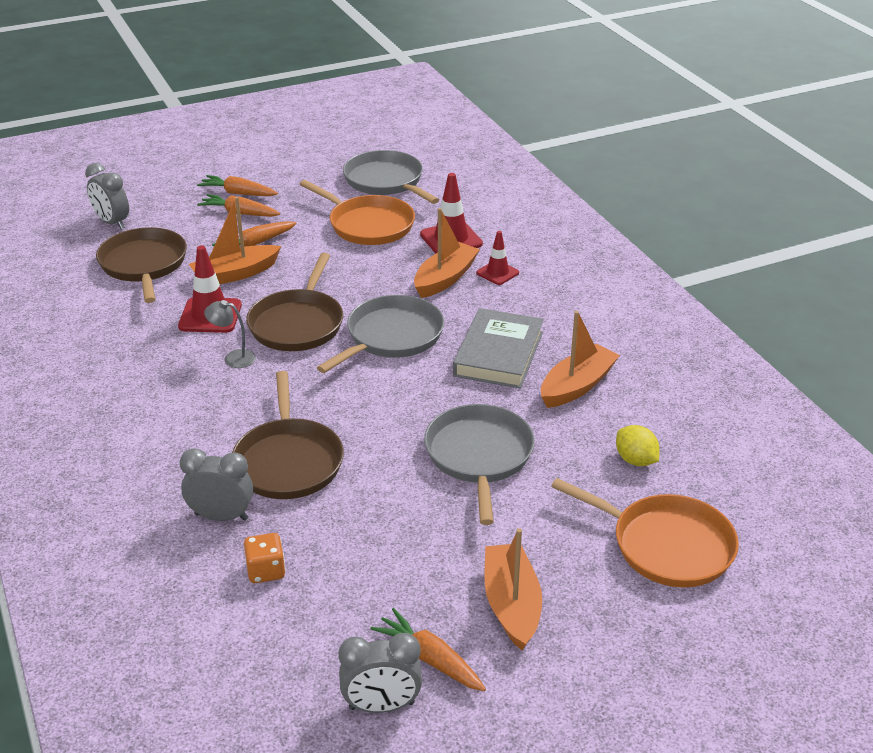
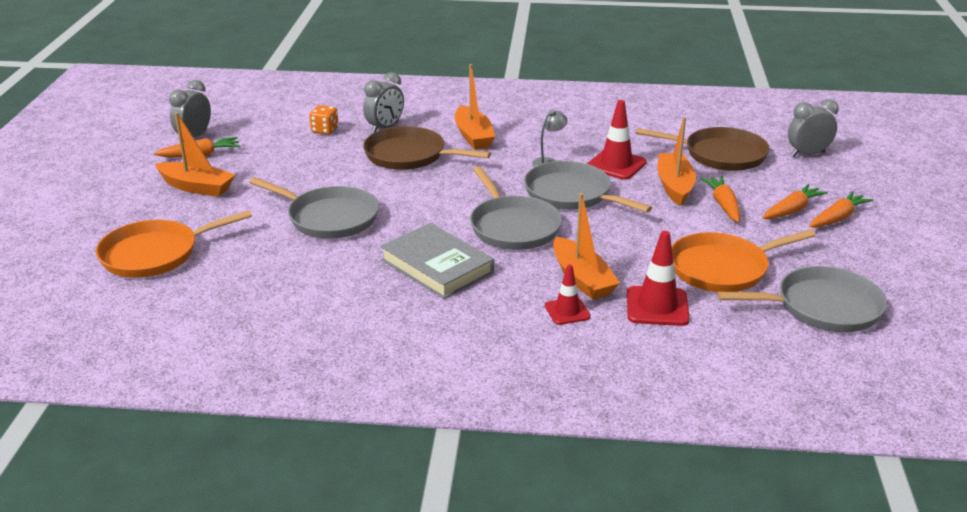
camera: 120 degrees right, 5 degrees down
brown pan [246,253,343,351] -> grey pan [524,161,652,213]
orange boat [541,311,620,408] -> orange boat moved to [455,64,495,150]
yellow lemon [616,425,660,466] -> none

